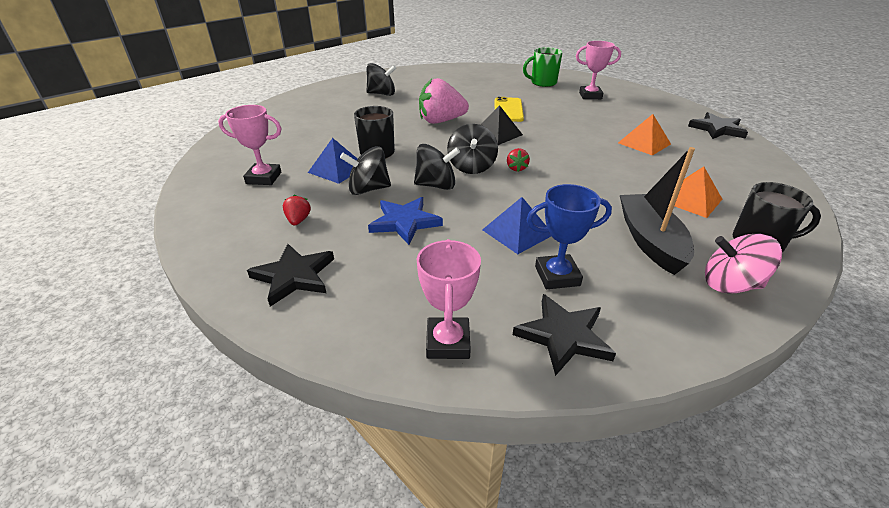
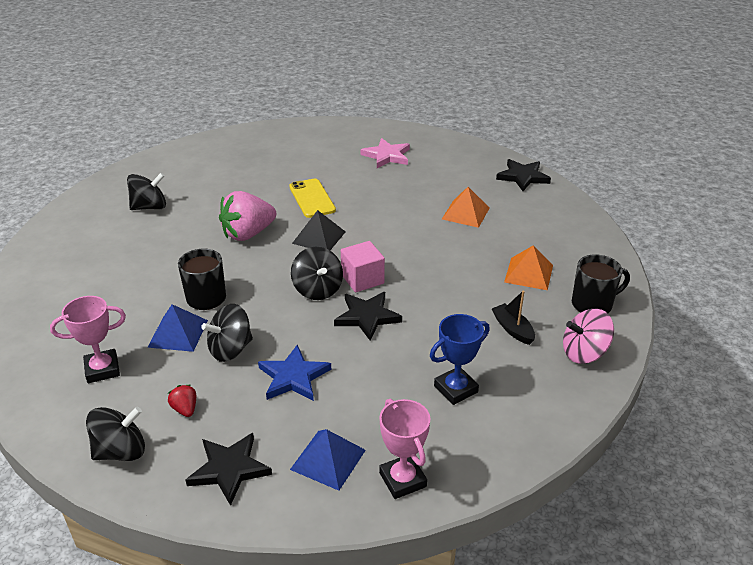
camera: 25 degrees left, 0 degrees up
black spinning top [414,144,460,190] -> black spinning top moved to [86,407,145,461]
blue pyramid [482,197,551,254] -> blue pyramid moved to [290,429,366,491]
red strawberry [507,148,530,172] -> pink cube [341,241,385,292]
black star [513,294,616,376] -> black star moved to [334,292,402,341]
green mug [523,47,563,87] -> none
pink trophy [576,41,621,99] -> pink star [361,138,410,168]
black boat [620,147,695,275] -> black boat [492,291,535,345], size x0.56

